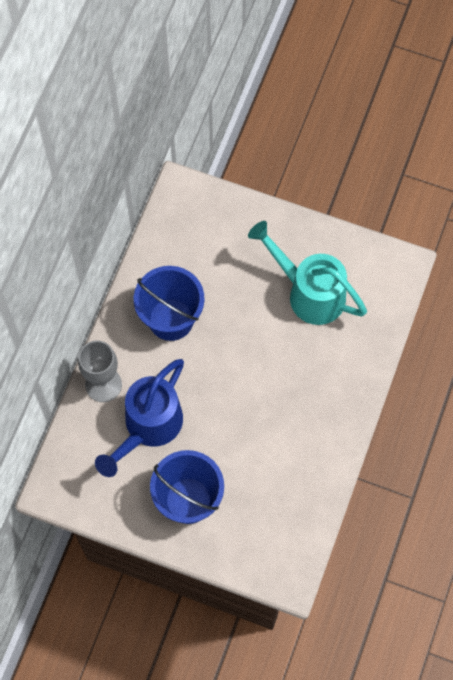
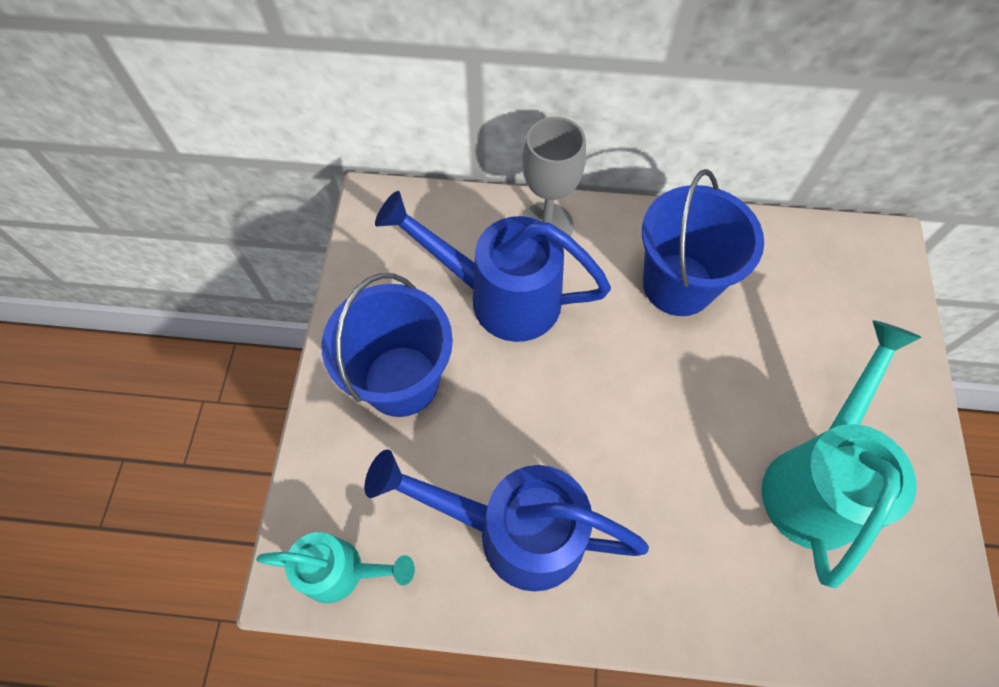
camera: 75 degrees right, 5 degrees down
none -> turquoise watering can [256,532,415,603]
none -> blue watering can [364,449,649,592]

